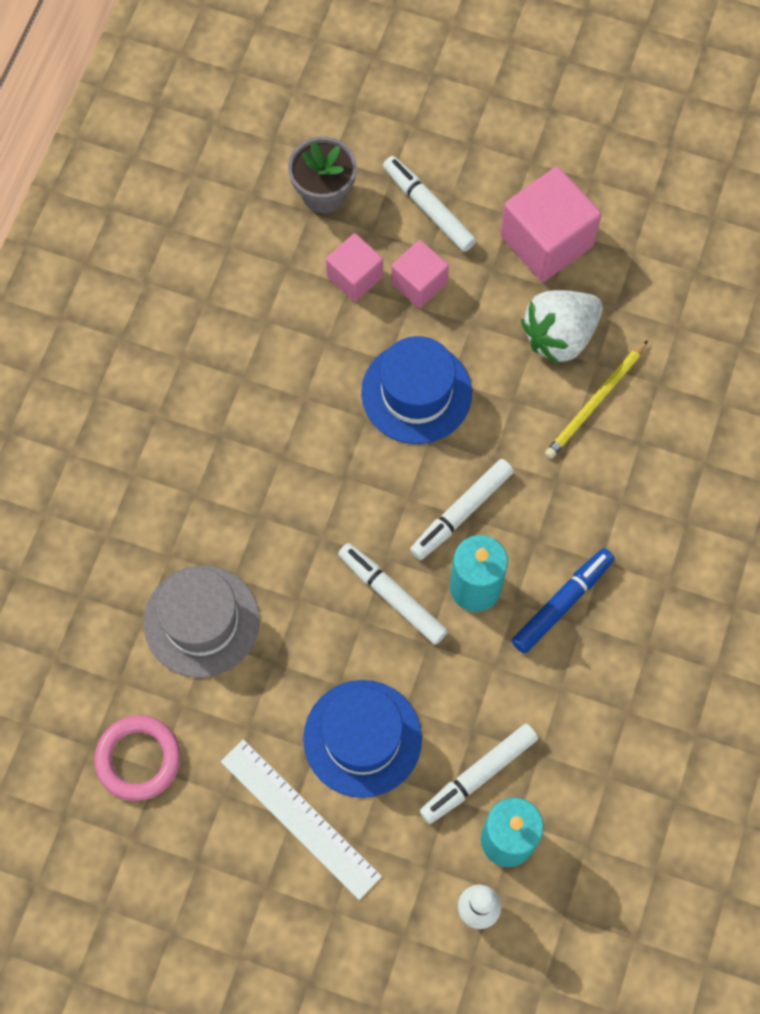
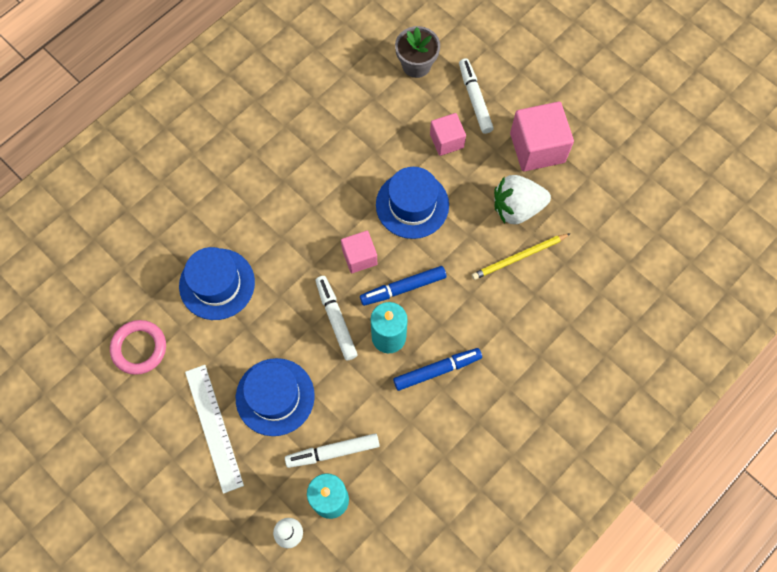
camera: 25 degrees right, 0 degrees up
grey hat [144,565,260,678] -> blue hat [179,247,255,320]
pink cube [326,233,383,302] -> pink cube moved to [341,231,377,273]
white marker [410,459,514,560] -> blue marker [360,266,446,306]

